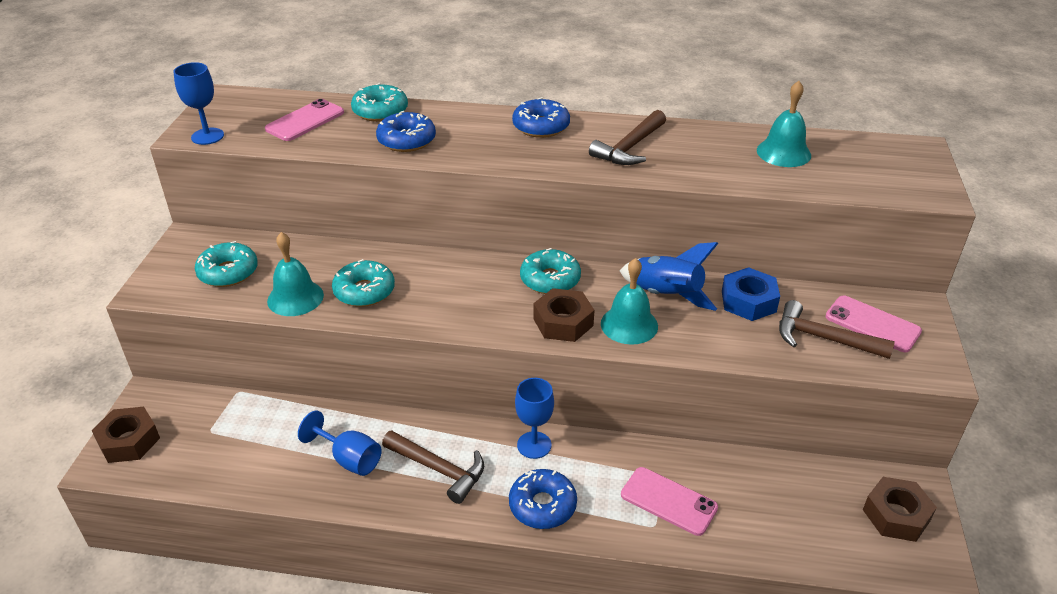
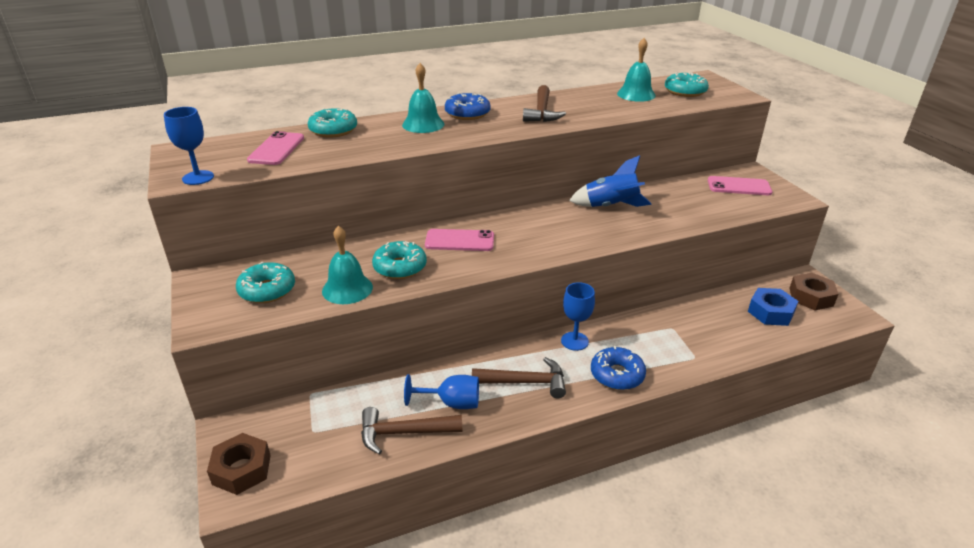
camera: 30 degrees left, 5 degrees down
blue donut [376,111,436,152] -> none
turquoise donut [520,248,581,294] -> turquoise donut moved to [665,72,709,97]
brown nut [534,288,594,342] -> none
turquoise bell [601,258,658,345] -> turquoise bell moved to [402,63,444,133]
pink phone [621,467,718,536] -> pink phone moved to [425,229,494,251]
blue nut [722,267,780,321] -> blue nut moved to [748,288,798,326]
brown hammer [779,300,895,359] -> brown hammer moved to [361,407,462,455]

